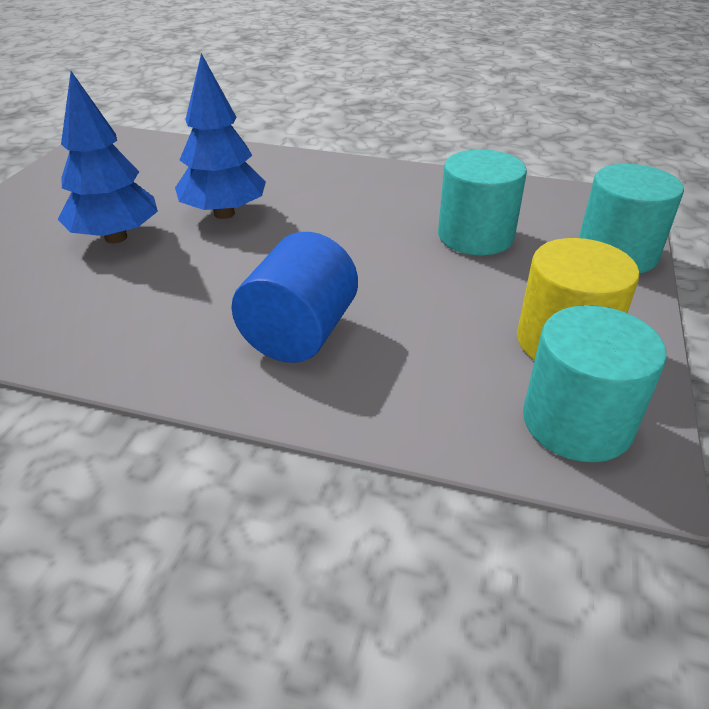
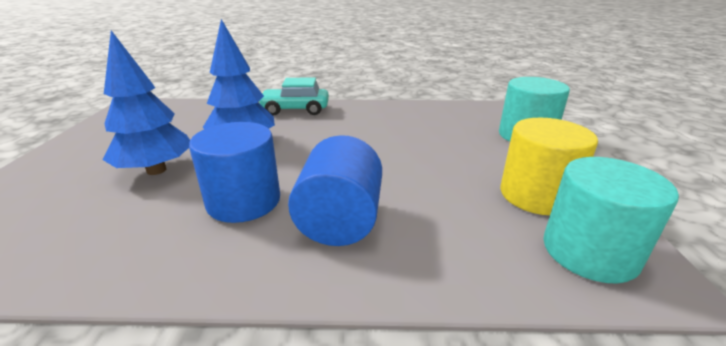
camera: 15 degrees left, 10 degrees down
turquoise cylinder [438,149,527,256] -> none
none -> blue cylinder [189,122,280,223]
none -> turquoise car [259,78,329,116]

